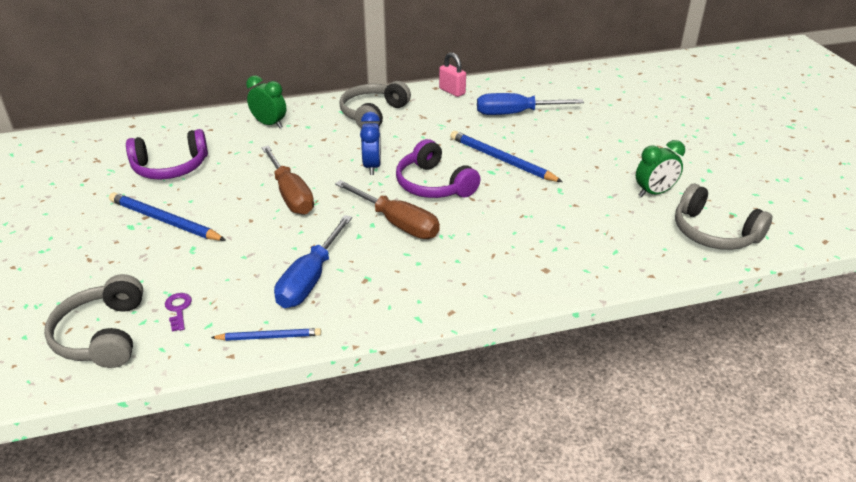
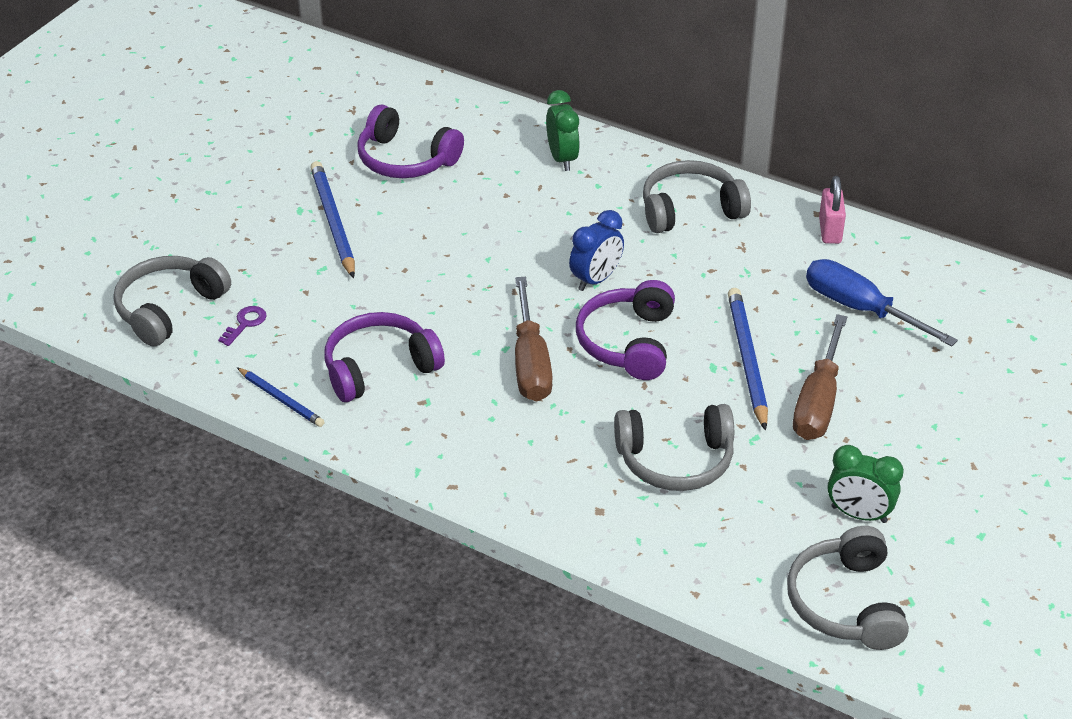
camera: 45 degrees right, 5 degrees up
brown screwdriver [262,146,314,215] -> brown screwdriver moved to [793,314,847,440]
blue screwdriver [274,215,352,308] -> purple headphones [324,312,445,402]
none -> grey headphones [614,404,734,491]

